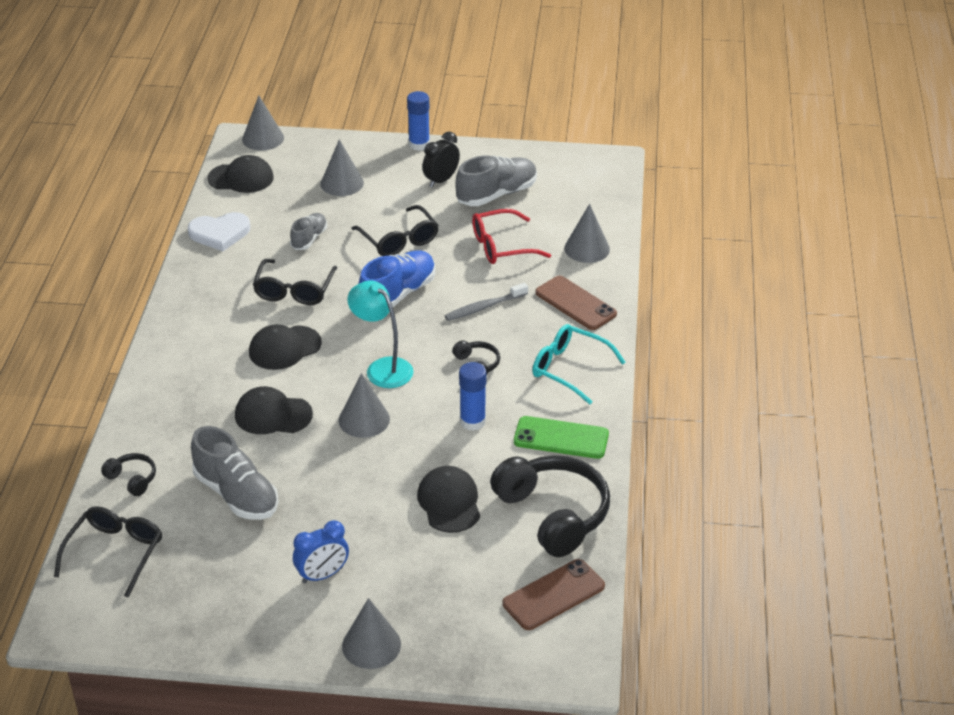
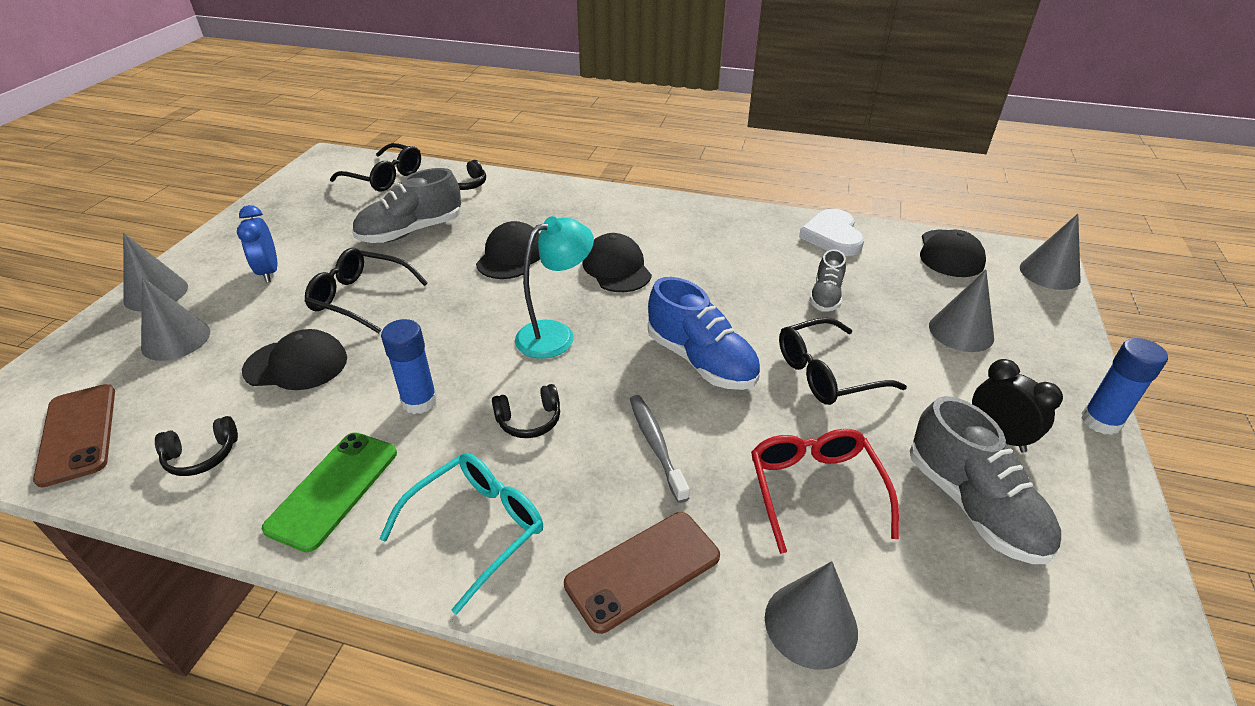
camera: 100 degrees right, 0 degrees up
black glasses [253,259,337,305] -> black glasses moved to [305,248,428,333]
grey shoe [290,213,327,250] -> grey shoe turned 75 degrees clockwise [809,249,846,312]
grey cone [339,373,390,438] -> grey cone moved to [141,277,210,361]
black headphones [490,455,610,557] -> black headphones [155,416,238,476], size x0.45

